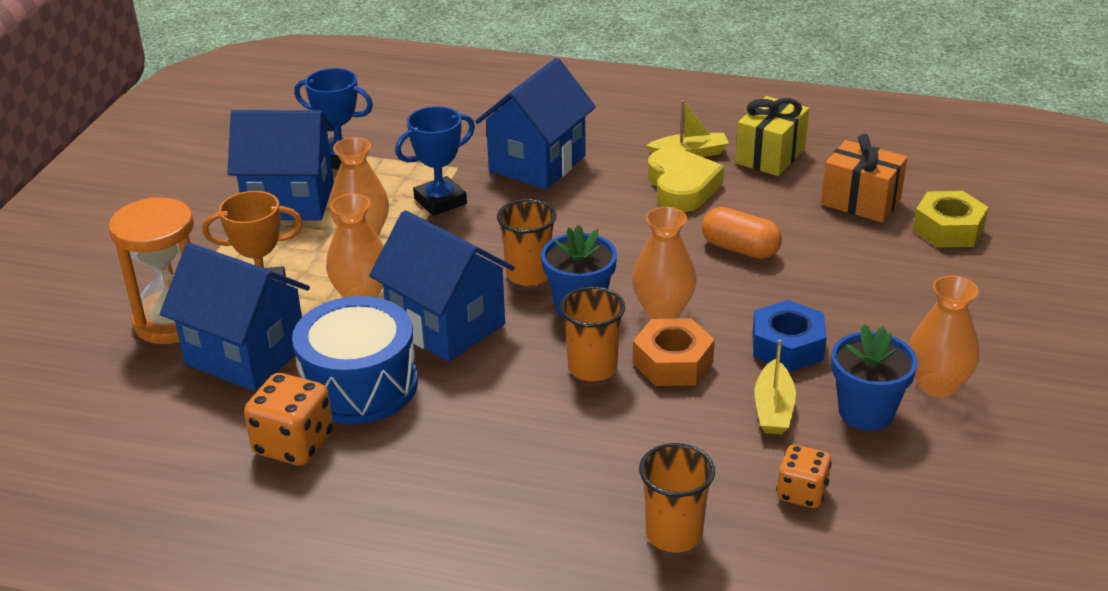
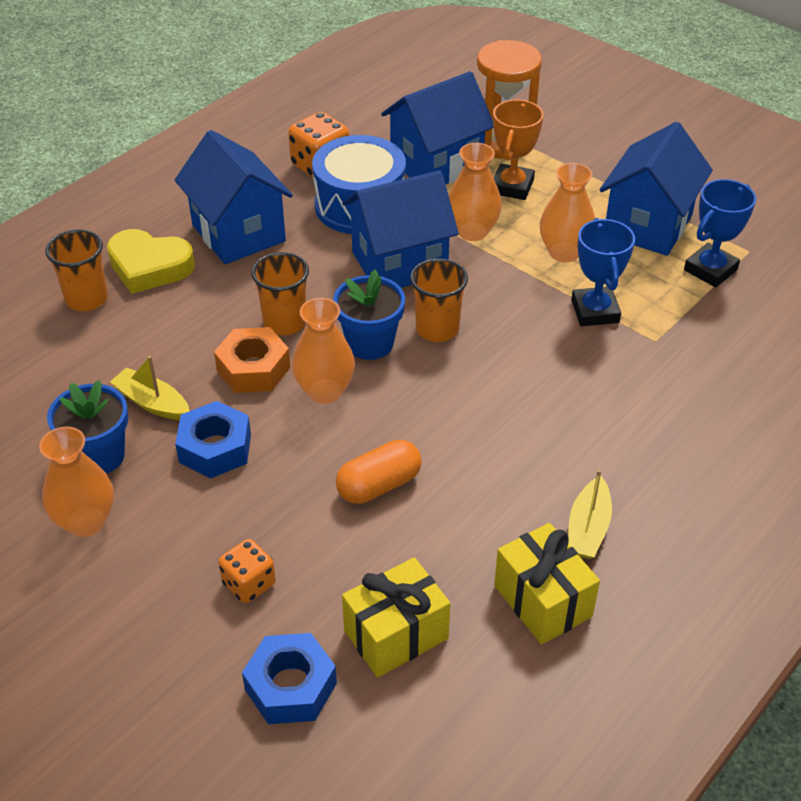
camera: 115 degrees right, 10 degrees up
blue house [475,58,596,189] -> blue house moved to [175,130,293,264]
yellow heart [648,148,724,212] -> yellow heart moved to [107,229,195,294]
orange dice [776,445,832,508] -> orange dice moved to [218,539,276,603]
orange gift [821,134,907,223] -> yellow gift [342,557,450,678]
yellow nut [913,191,988,248] -> blue nut [242,633,337,724]

